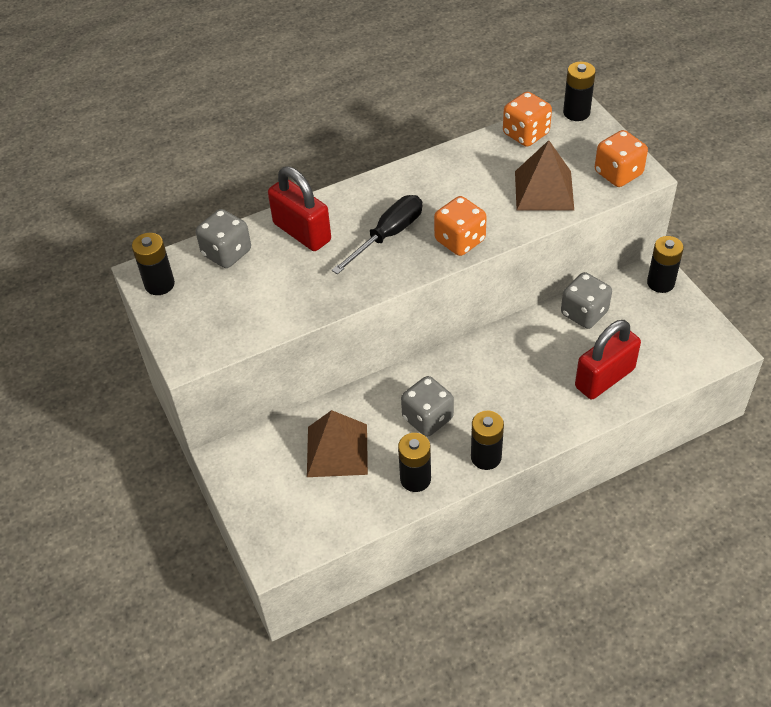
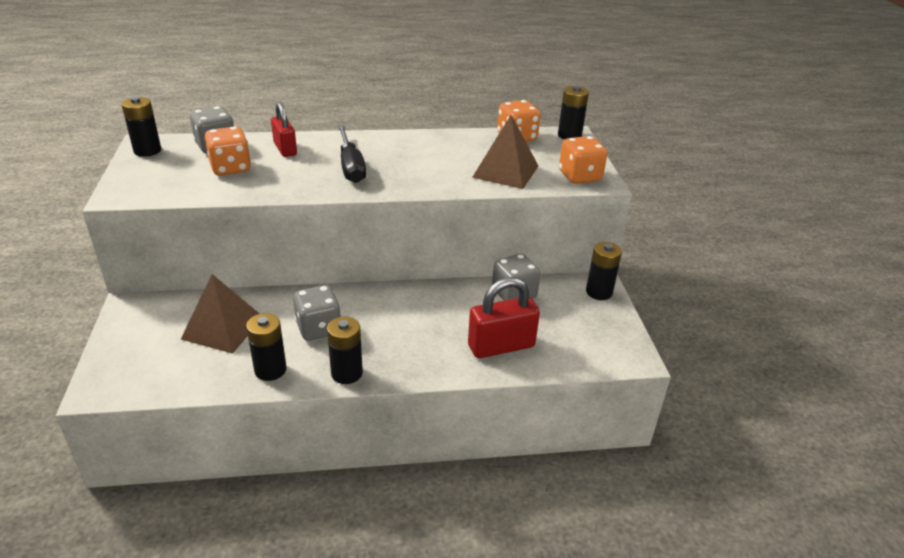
camera: 15 degrees right, 15 degrees down
red padlock [268,166,331,251] -> red padlock [271,102,297,157], size x0.65
black screwdriver [332,195,422,274] -> black screwdriver turned 105 degrees clockwise [338,125,366,183]
orange dice [434,196,487,256] -> orange dice moved to [205,126,251,176]

